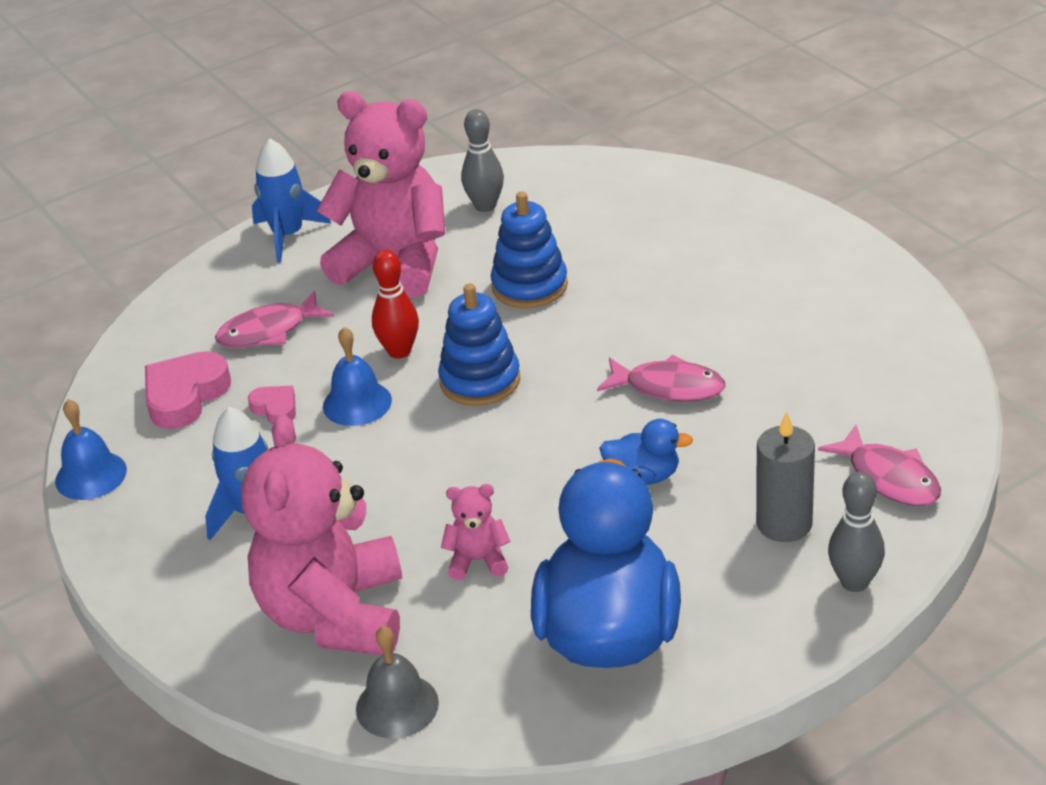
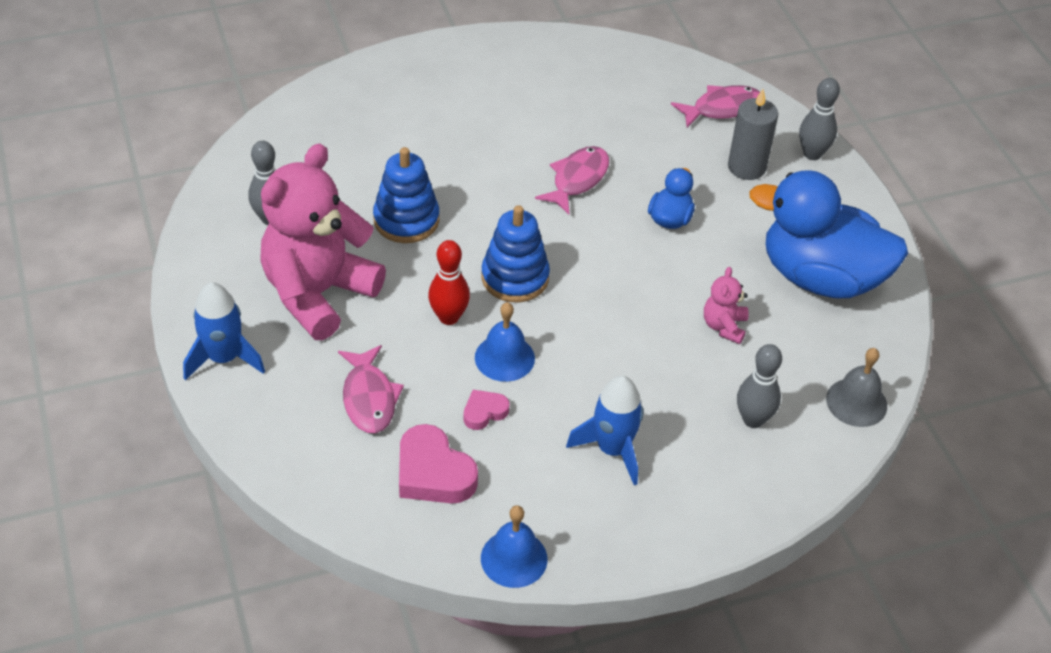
camera: 80 degrees left, 10 degrees up
pink teddy bear [241,414,402,655] -> grey bowling pin [737,344,782,428]

